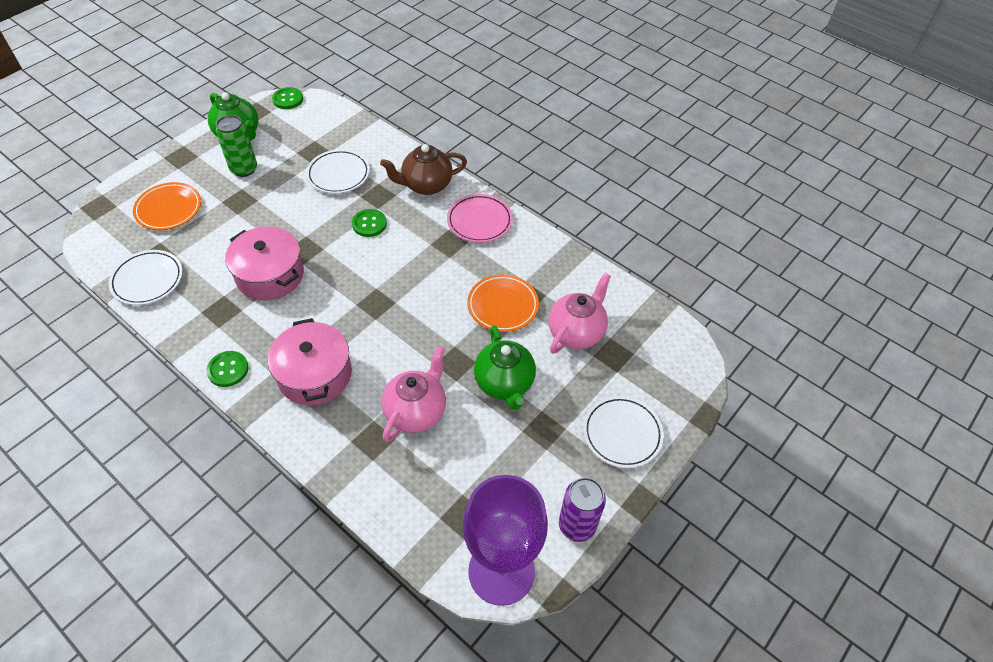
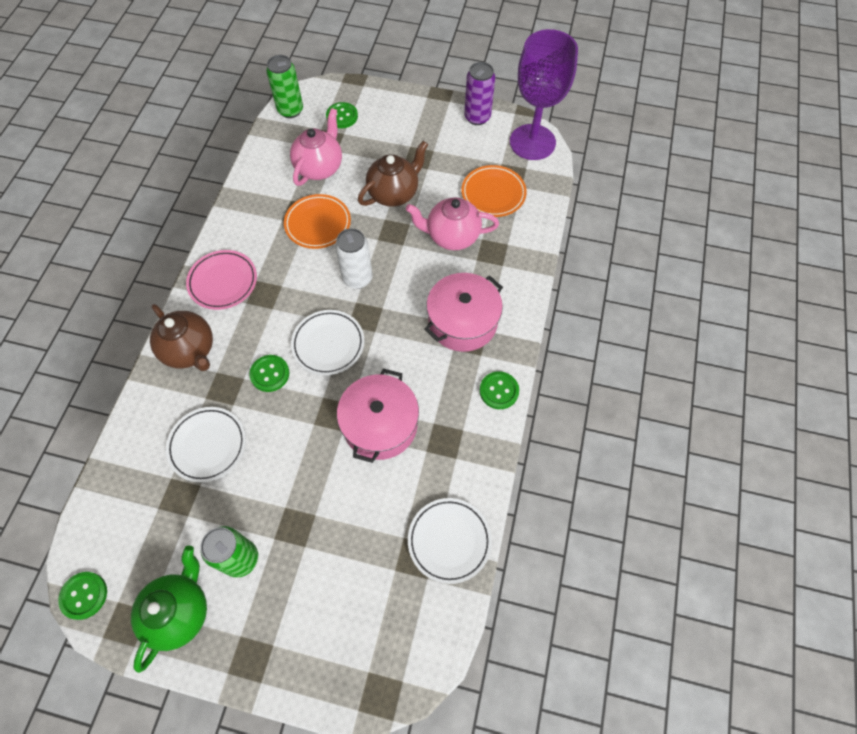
camera: 115 degrees left, 10 degrees up
orange plate [133,182,201,230] -> orange plate moved to [461,165,527,217]
green teapot [474,325,536,410] -> brown teapot [358,141,428,207]
pink teapot [549,273,611,354] -> pink teapot turned 105 degrees clockwise [290,108,342,186]
white plate [583,396,664,468] -> white plate moved to [291,310,365,375]
none -> green can [266,55,303,118]
none -> green button [326,102,358,128]
none -> white can [335,228,372,289]

